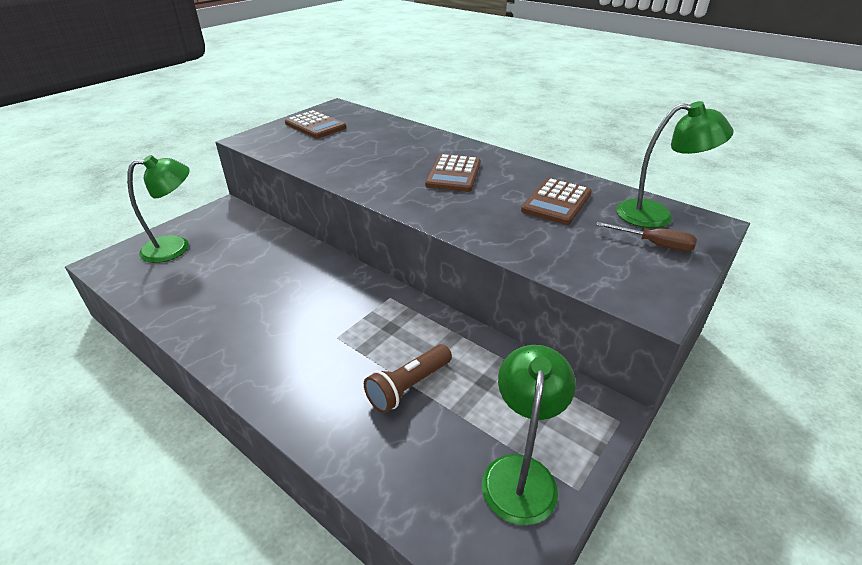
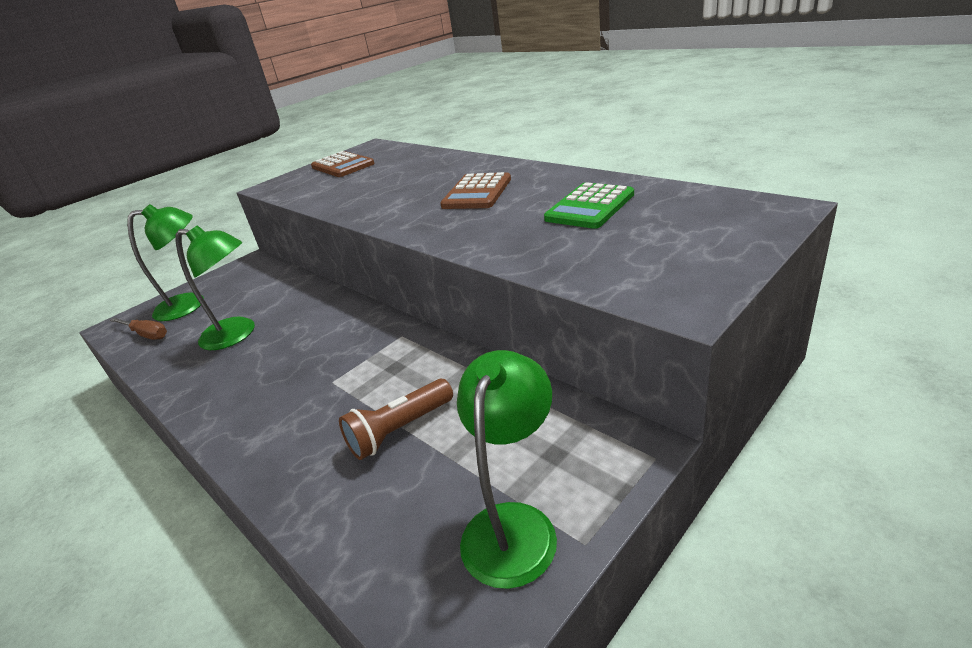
camera: 10 degrees right, 5 degrees down
brown calculator [521,178,592,225] -> green calculator [544,182,634,229]
brown screwdriver [596,222,697,251] -> brown screwdriver moved to [110,318,167,340]
green lamp [616,101,734,228] -> green lamp moved to [175,225,255,350]

